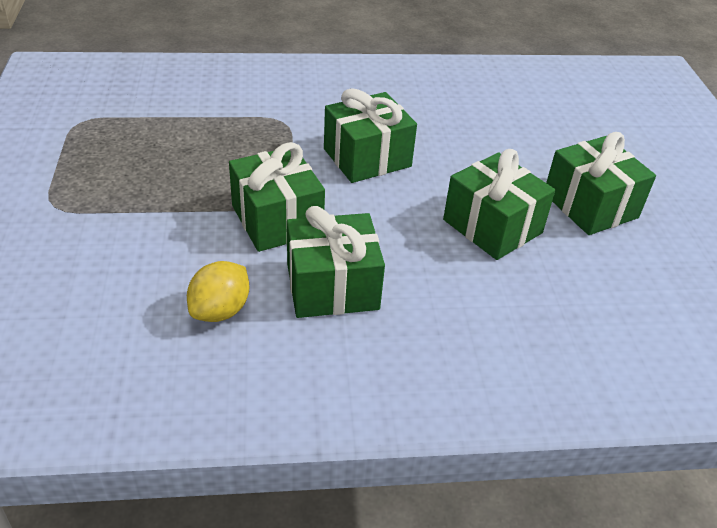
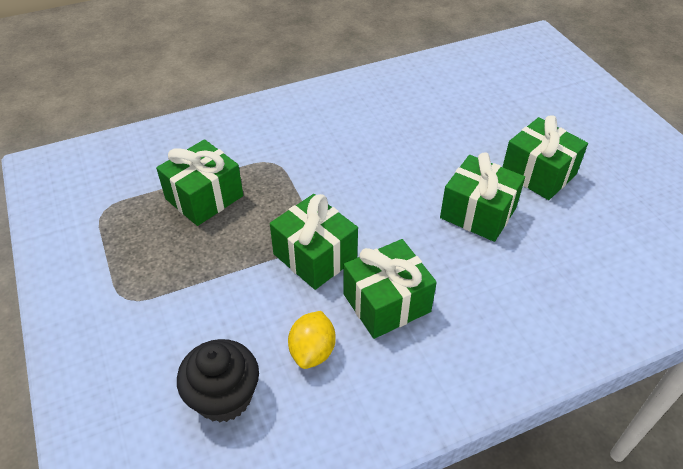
camera: 15 degrees left, 5 degrees up
green gift [324,88,417,183] -> green gift moved to [156,139,243,226]
none -> black cupcake [177,339,259,423]

